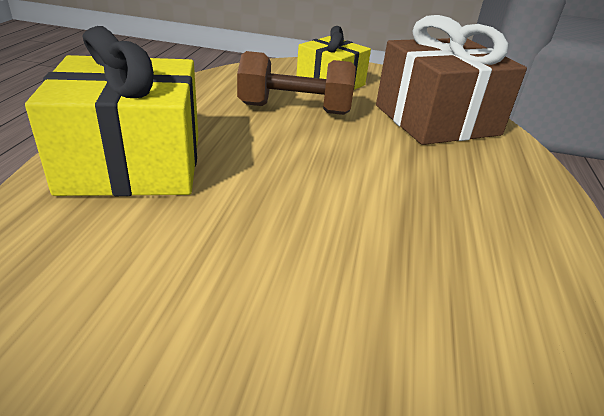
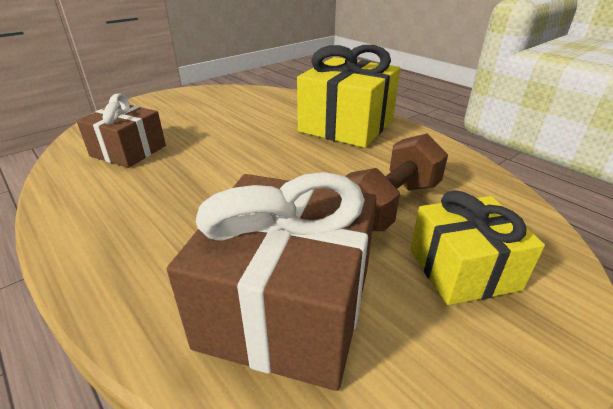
camera: 130 degrees right, 0 degrees up
none -> brown gift [77,93,166,168]

